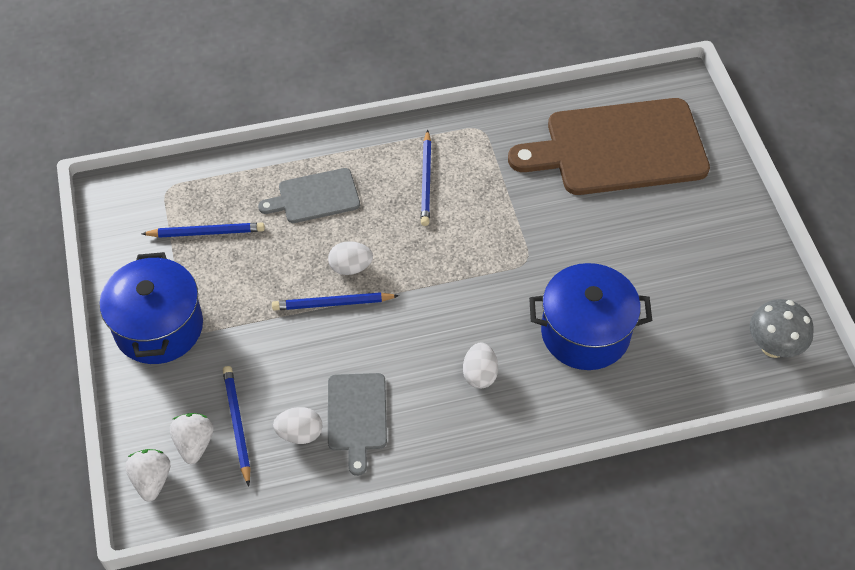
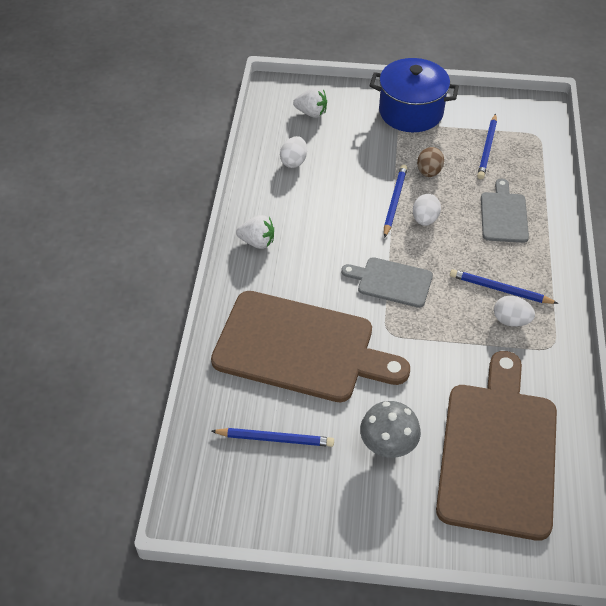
camera: 110 degrees right, 5 degrees down
white strawberry [125,449,170,502] -> white strawberry moved to [236,215,274,249]
blue pencil [223,366,250,486] -> blue pencil moved to [211,428,334,447]
grey cutting board [328,373,387,476] -> grey cutting board moved to [341,257,433,308]
white egg [463,342,498,389] -> white egg moved to [494,296,535,327]
blue pot [529,263,652,370] -> brown cutting board [211,291,410,402]
grey mushroom [750,299,814,358] -> grey mushroom moved to [360,401,421,458]
none -> brown egg [417,147,444,177]

